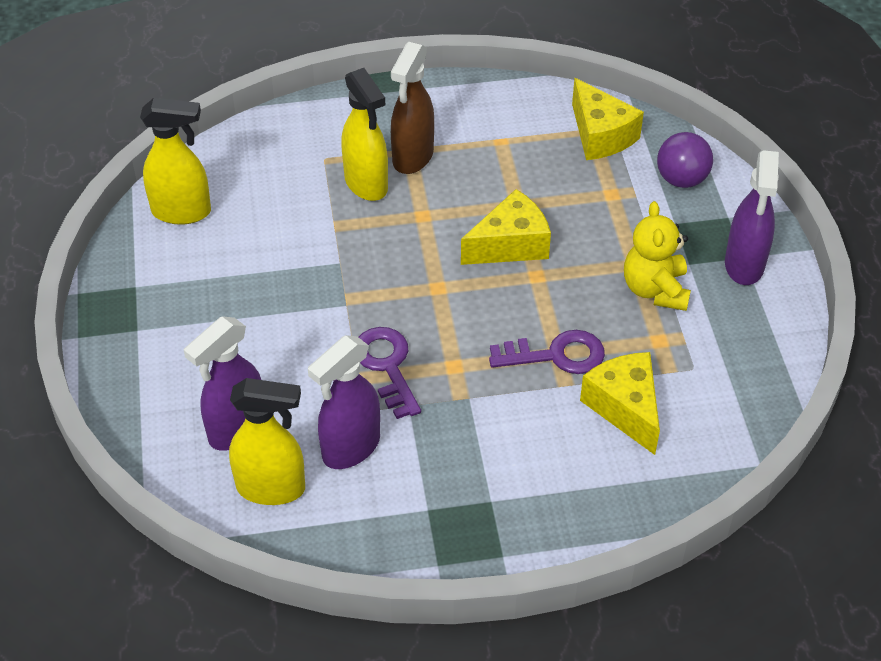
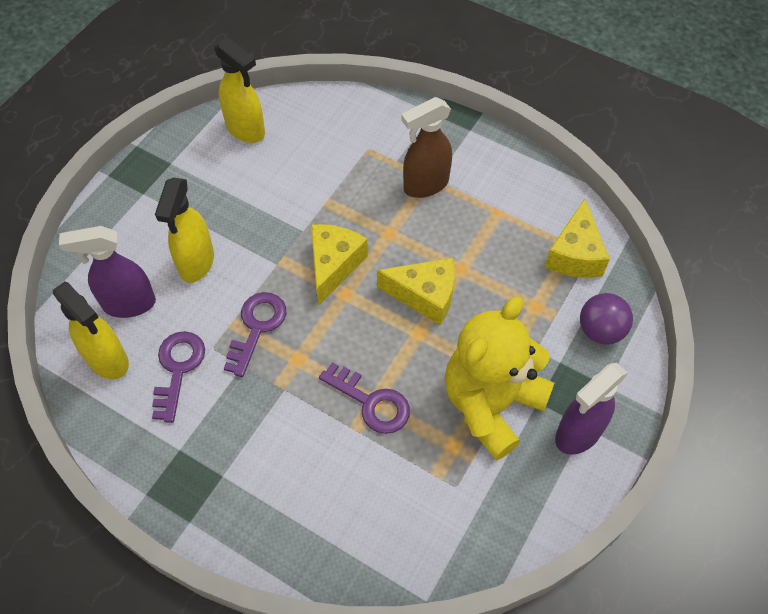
camera: 40 degrees right, 10 degrees up
purple spray bottle [308,335,380,469] -> purple key [152,331,205,423]
yellow spray bottle [341,68,388,201] -> yellow spray bottle moved to [155,178,214,283]
yellow cheese [580,352,660,455] -> yellow cheese moved to [311,224,368,306]
yellow teddy bear [624,201,691,311] -> yellow teddy bear [445,296,554,460], size x1.63

